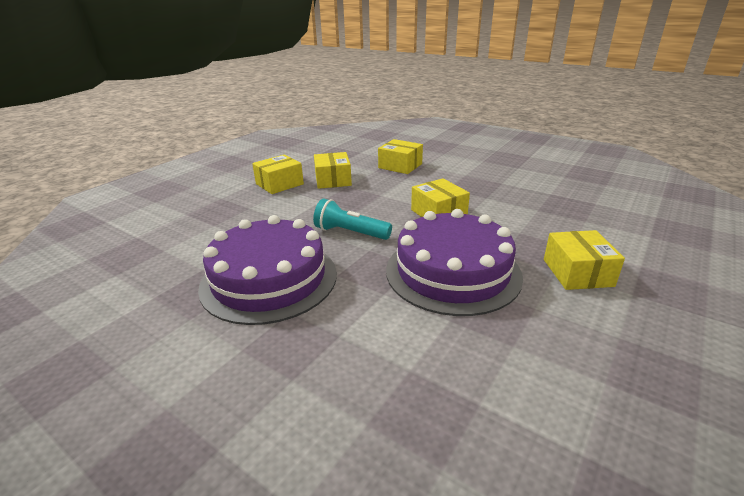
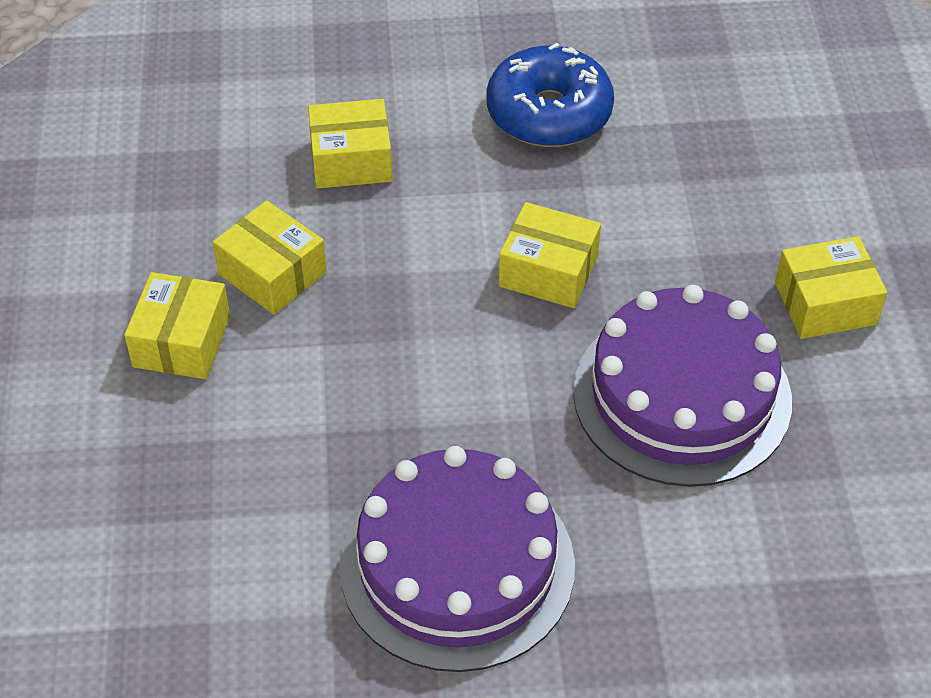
camera: 40 degrees left, 20 degrees up
turquoise flashlight [313,198,392,240] -> none
yellow box [544,230,625,290] -> yellow box turned 60 degrees counterclockwise [775,236,887,339]
none -> blue donut [487,43,614,147]

